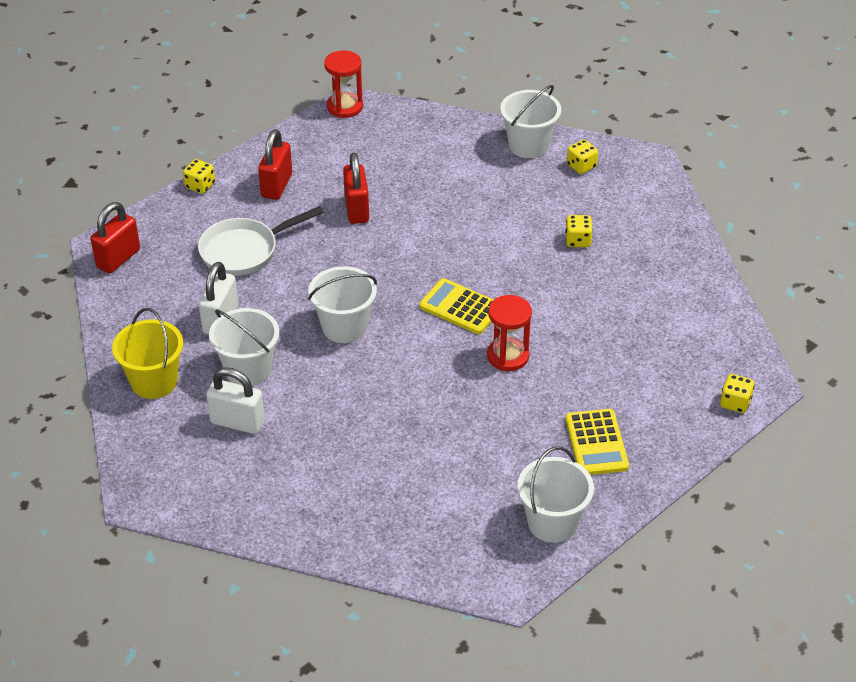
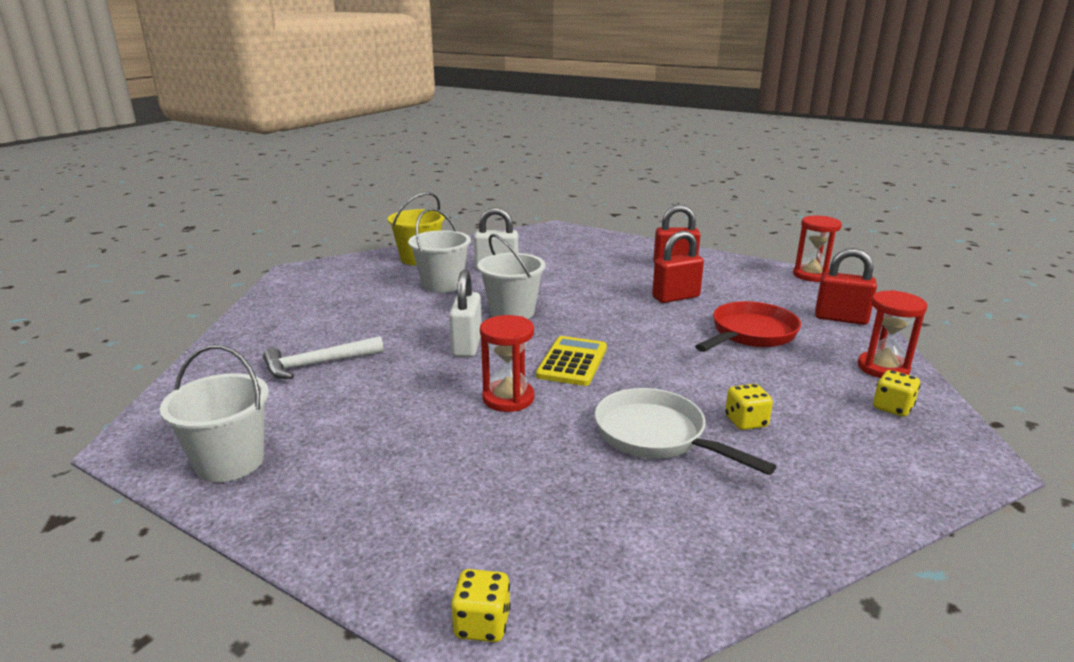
camera: 75 degrees right, 20 degrees down
red padlock [91,202,140,273] -> red padlock moved to [815,248,877,325]
yellow dice [183,159,215,194] -> none
white pan [198,206,324,276] -> white pan moved to [595,388,777,475]
white padlock [206,367,265,434] -> white padlock moved to [449,270,482,357]
white bucket [500,85,561,158] -> red hourglass [858,290,928,378]
yellow calculator [566,409,629,475] -> none
none -> white hammer [263,336,384,379]
none -> red pan [695,301,801,352]

